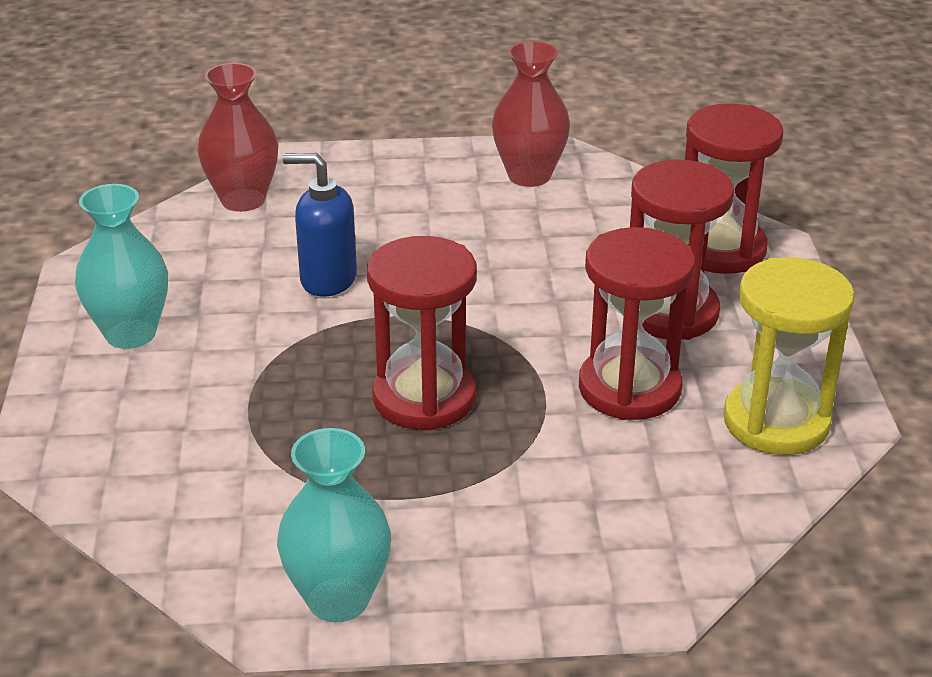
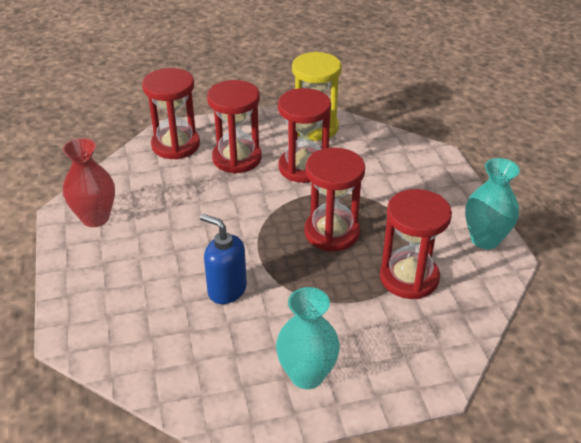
camera: 100 degrees left, 5 degrees up
red vase [197,63,278,212] -> none
blue soap dispenser [283,153,357,297] -> blue soap dispenser turned 120 degrees clockwise [200,214,247,304]
none -> red hourglass [380,189,452,299]

